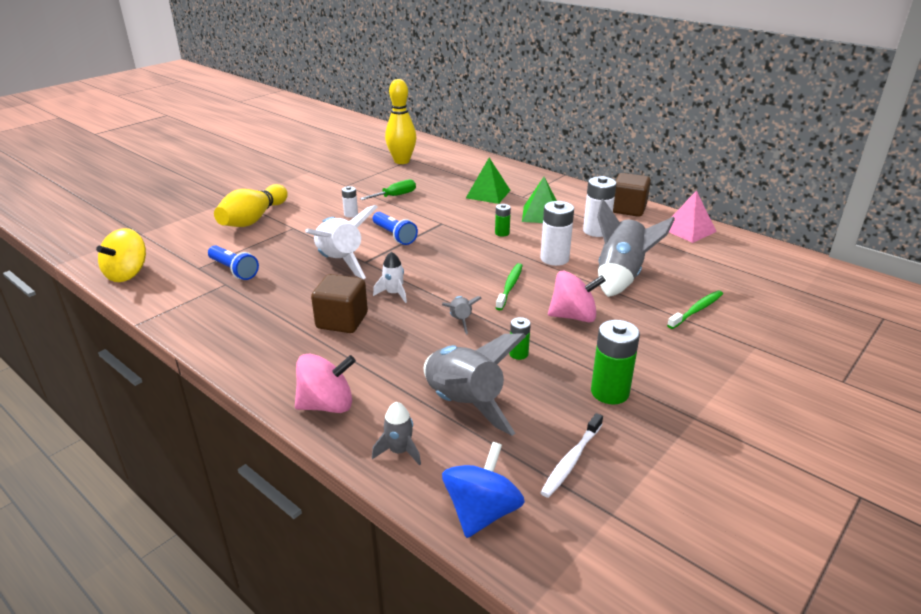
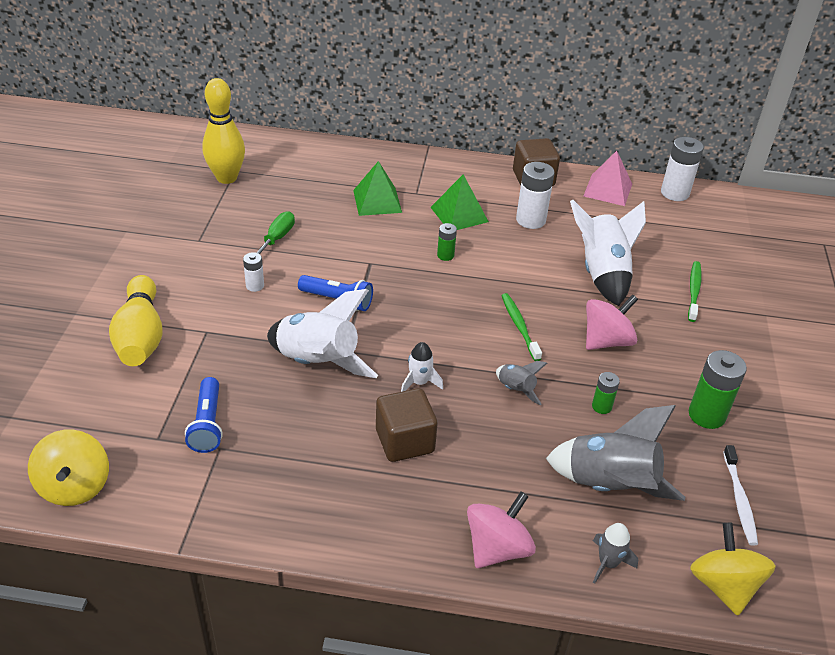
camera: 35 degrees left, 10 degrees up
blue flashlight [208,245,259,280] -> blue flashlight turned 75 degrees clockwise [185,377,223,453]
blue spinning top [442,442,525,538] -> yellow spinning top [690,523,776,616]
white battery [540,201,574,266] -> white battery moved to [661,137,704,201]
grey rocket [597,199,675,297] -> white rocket [570,200,646,306]

